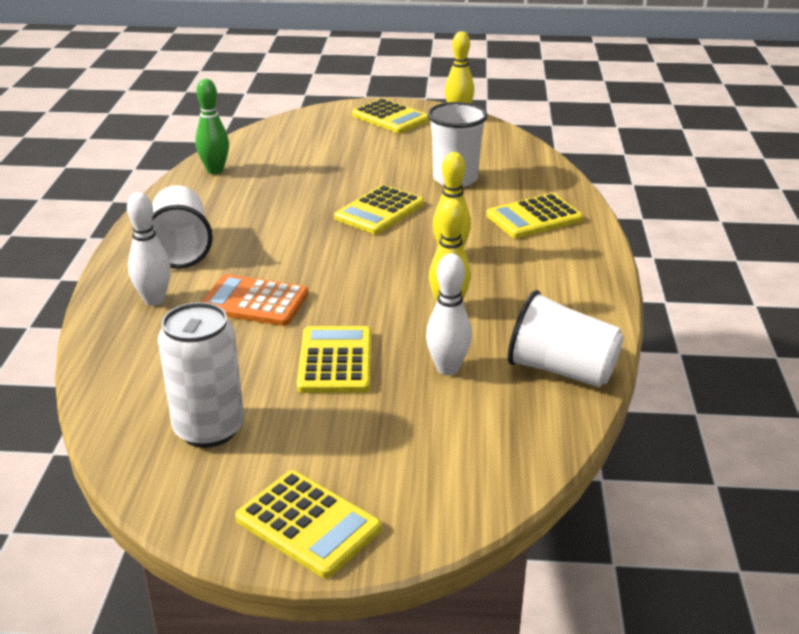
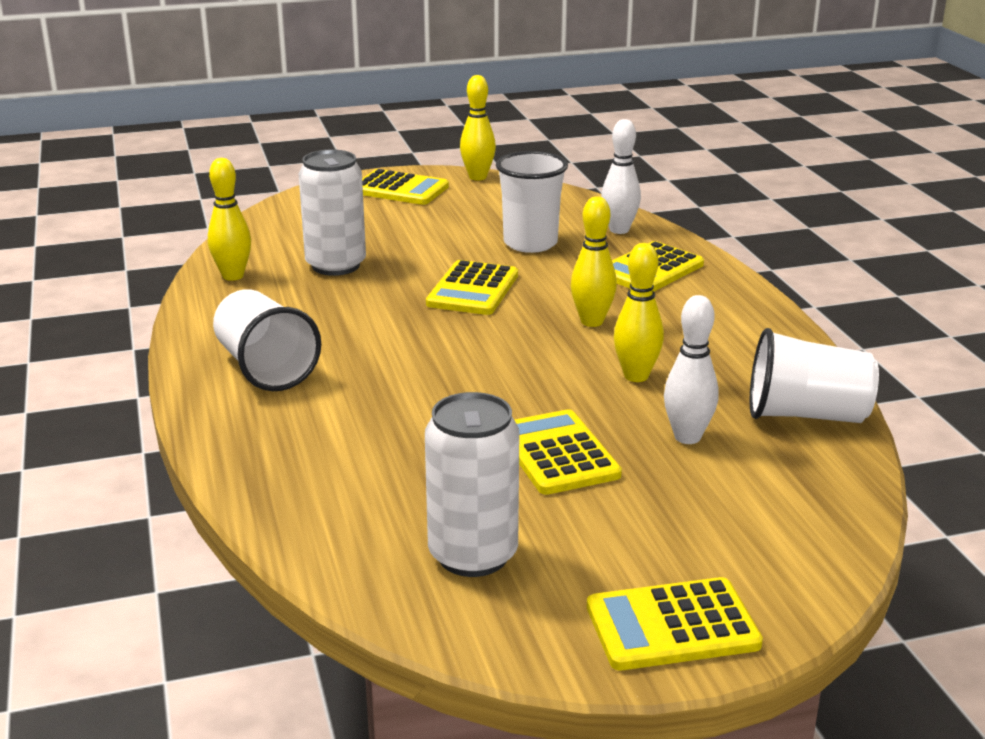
camera: 20 degrees left, 5 degrees down
white bowling pin [127,192,171,306] -> white bowling pin moved to [601,119,641,234]
green bowling pin [195,79,229,174] -> yellow bowling pin [208,158,251,281]
orange calculator [201,274,308,326] -> none
yellow calculator [235,470,382,578] -> yellow calculator turned 150 degrees clockwise [587,577,763,670]
none -> white can [298,149,366,276]

